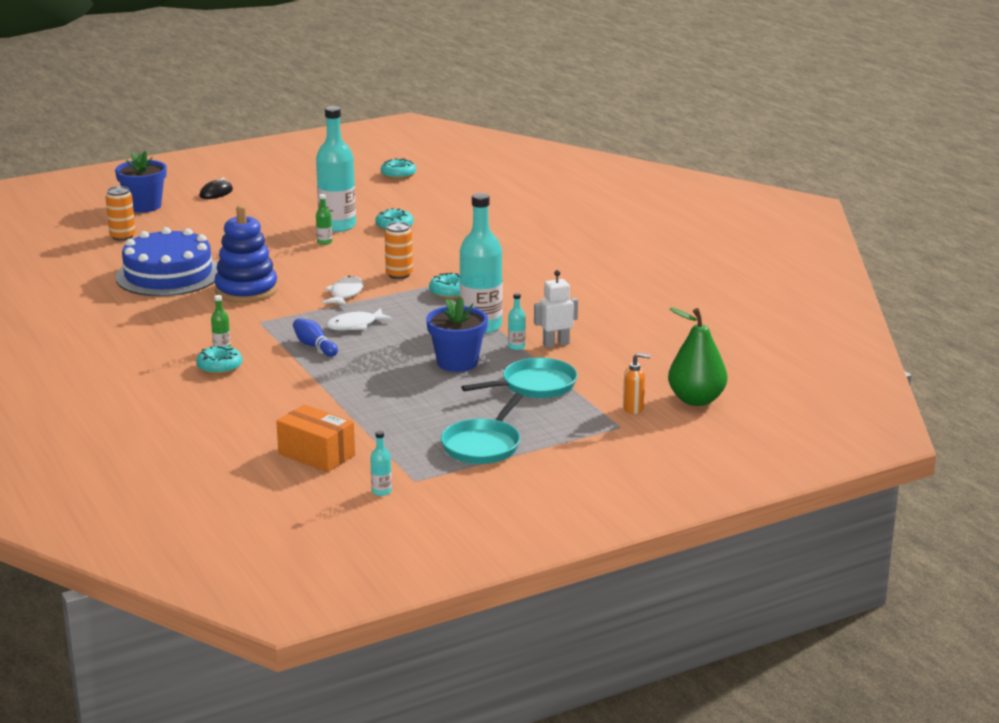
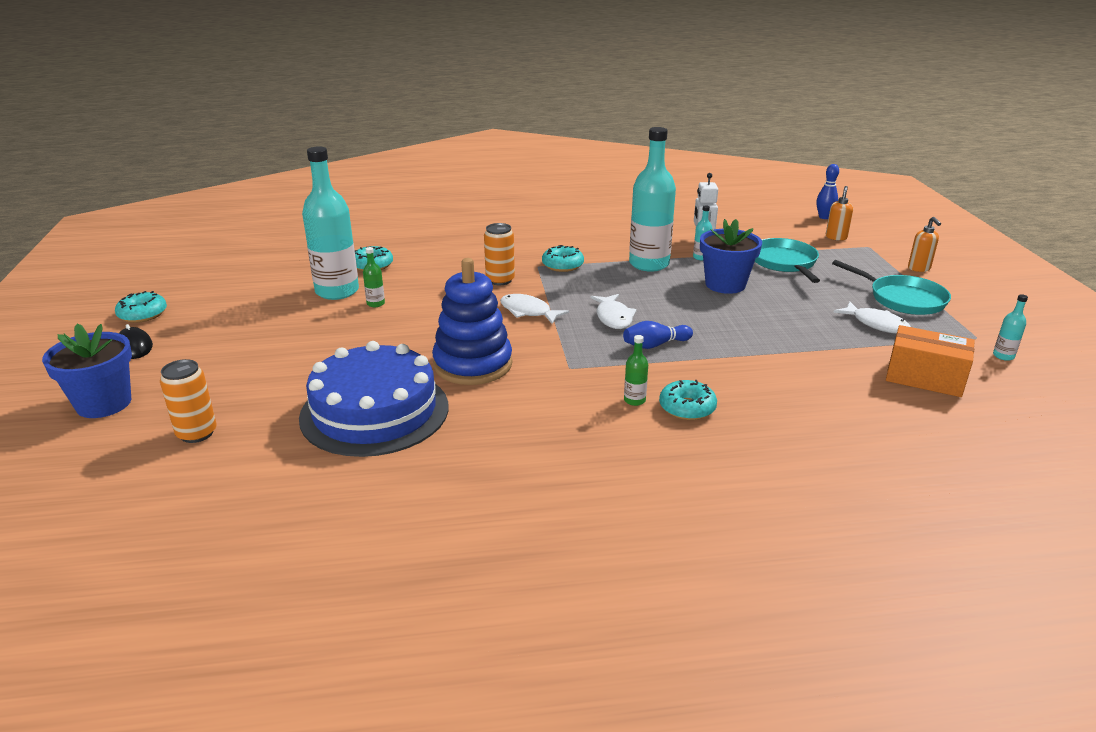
camera: 70 degrees left, 5 degrees up
orange box [276,404,355,472] -> orange box turned 60 degrees clockwise [886,325,975,397]
turquoise donut [381,158,416,179] -> turquoise donut moved to [115,291,167,323]
green pear [668,308,727,406] -> blue bowling pin [816,164,839,219]
none -> white fish [833,301,911,334]
none -> orange soap dispenser [908,217,941,272]

